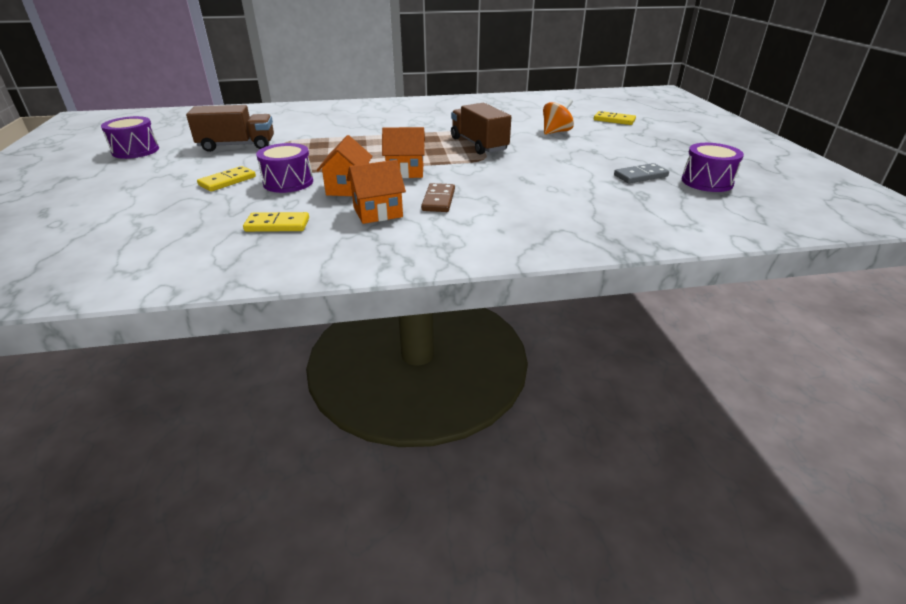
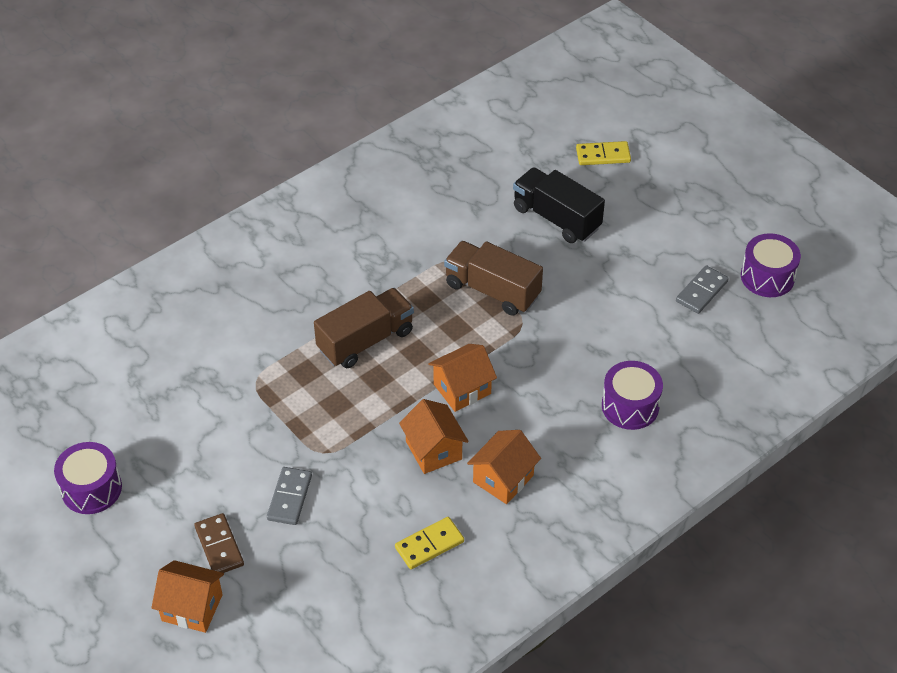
camera: 30 degrees left, 15 degrees up
brown truck [186,105,274,152] -> brown truck moved to [314,288,414,368]
yellow domino [197,166,256,192] -> grey domino [267,467,312,525]
purple drum [256,143,313,193] -> purple drum moved to [602,361,663,430]
brown domino [421,183,455,212] -> brown domino moved to [194,513,244,573]
orange spinning top [543,99,574,135] -> black truck [513,167,605,243]
none -> orange house [151,560,224,633]

